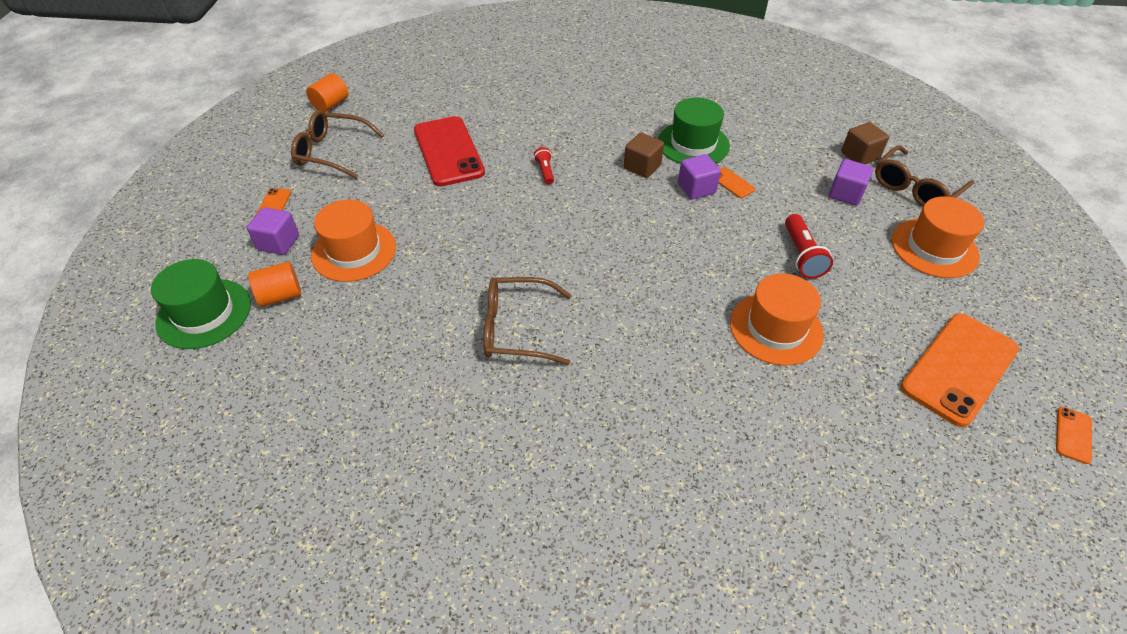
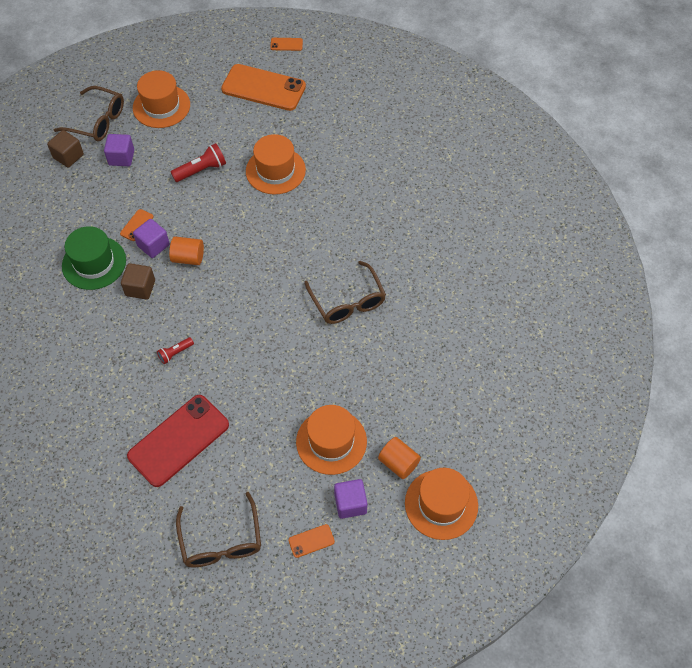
camera: 115 degrees left, 10 degrees up
green hat [151,259,251,349] -> orange hat [405,468,478,540]
orange cylinder [306,73,348,112] -> orange cylinder moved to [169,237,204,265]

